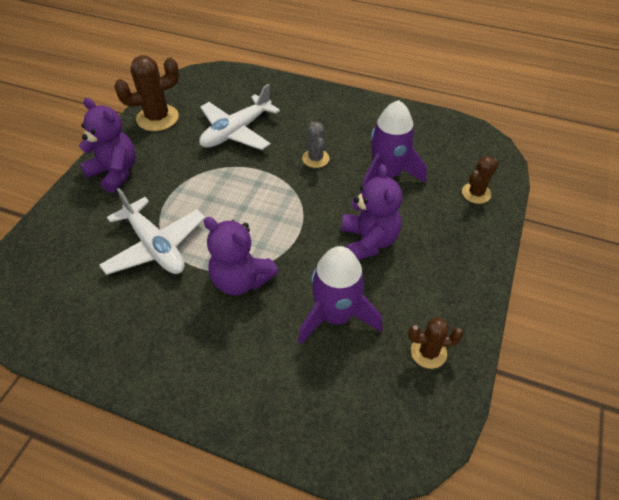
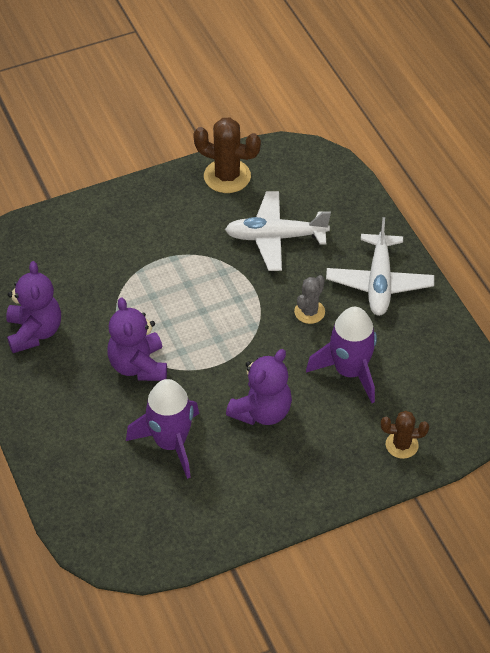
camera: 45 degrees right, 0 degrees up
purple teddy bear [79,98,136,193] -> purple teddy bear moved to [6,261,61,353]
white plane [99,188,205,275] -> white plane moved to [326,217,434,316]
brown cactus [408,317,464,369] -> none

